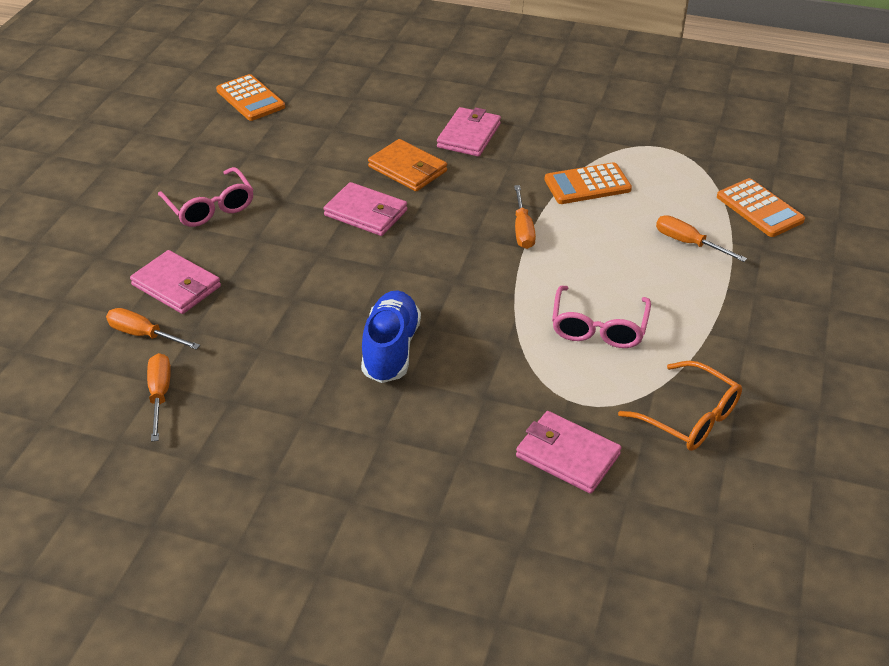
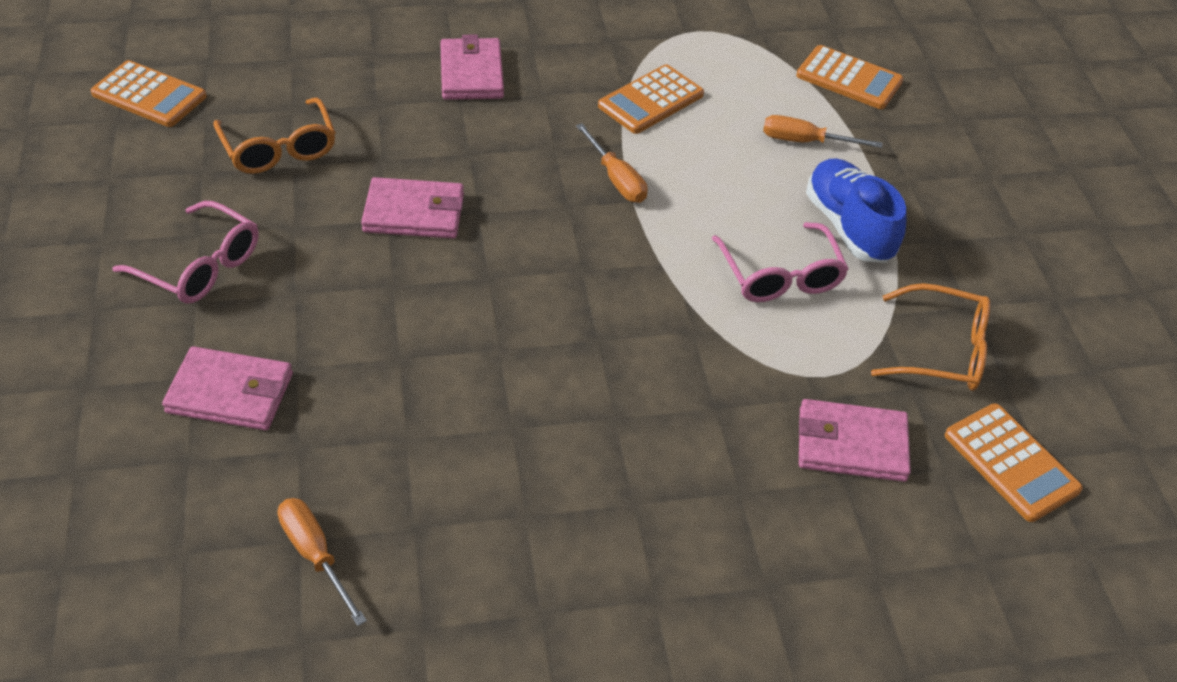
camera: 30 degrees left, 5 degrees up
orange screwdriver [106,308,200,350] -> none
blue shoe [361,290,421,383] -> blue shoe moved to [806,158,907,263]
orange wallet [368,139,447,191] -> none
none -> orange glasses [213,97,335,174]
none -> orange calculator [945,403,1083,522]

